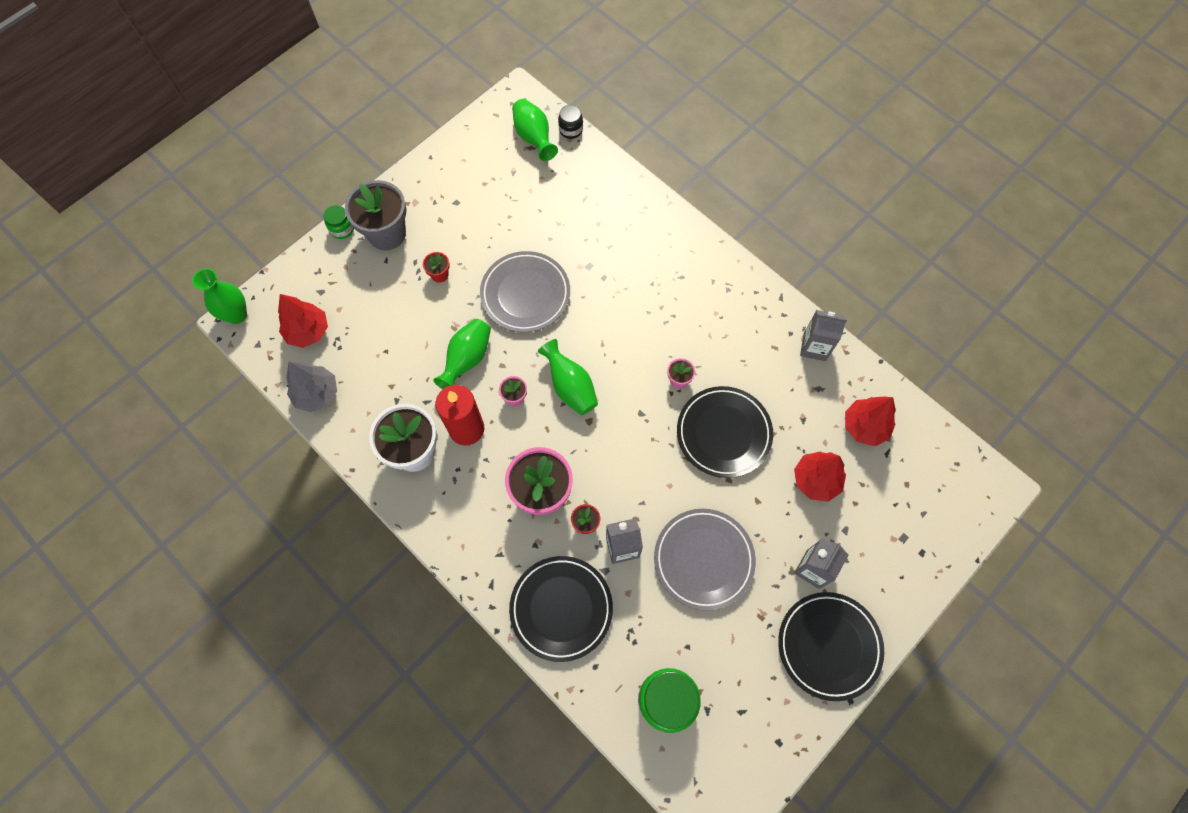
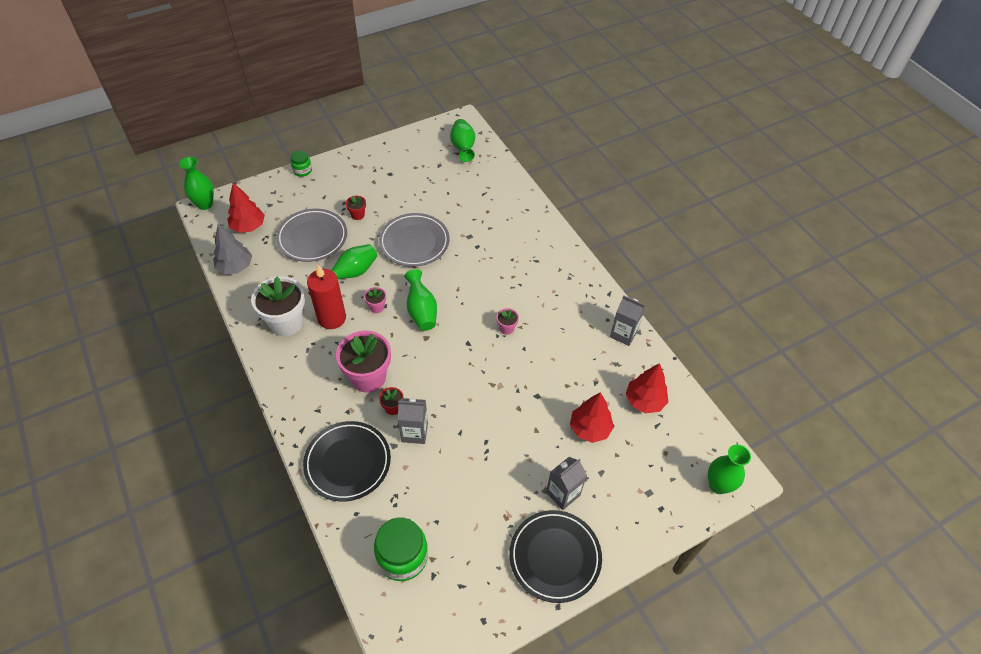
camera: 15 degrees right, 15 degrees down
grey flower pot [345,180,406,250] -> none
black jar [558,105,583,139] -> none
grey plate [654,509,756,611] -> grey plate moved to [276,208,347,262]
black plate [677,386,773,478] -> none
none -> green vase [708,445,751,494]

